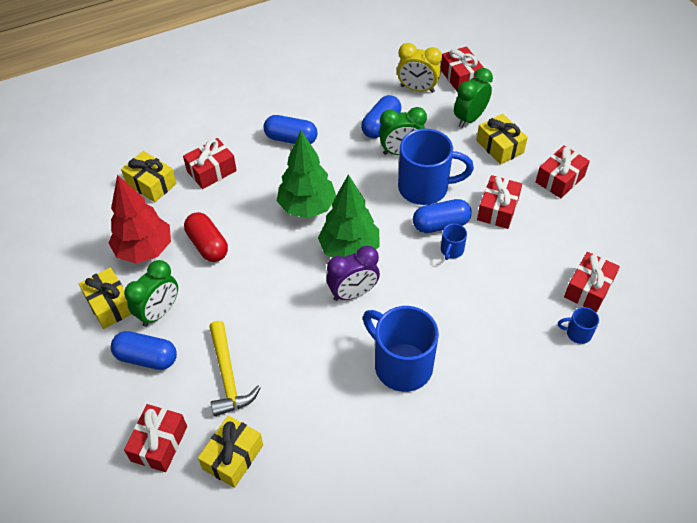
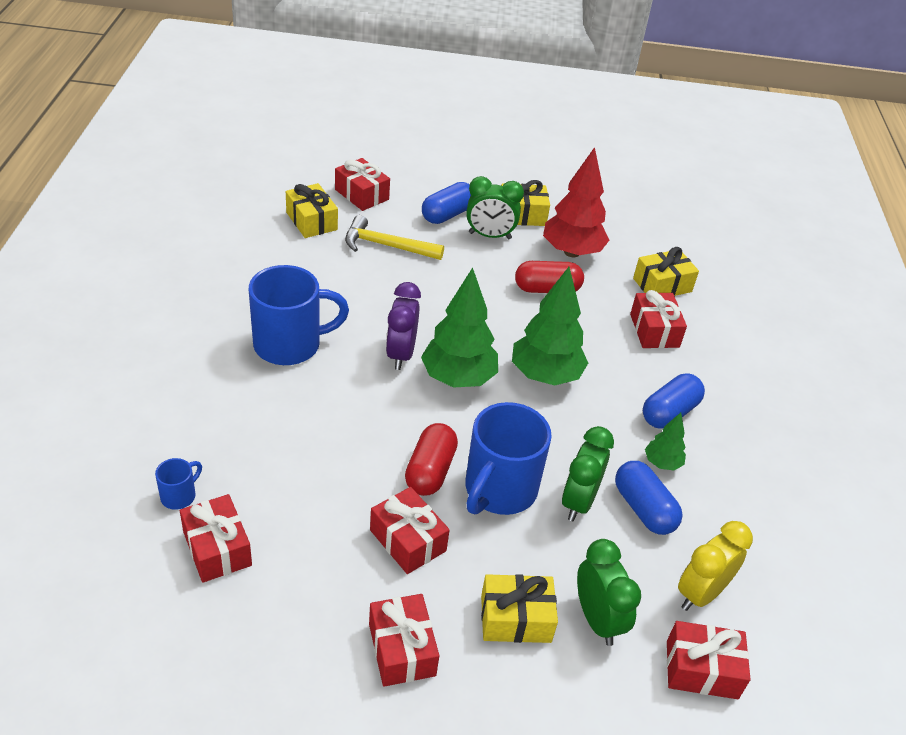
camera: 115 degrees right, 10 degrees down
green clock [124,260,178,327] -> green clock turned 60 degrees counterclockwise [466,176,524,239]
blue capsule [413,199,472,233] -> red capsule [405,423,458,496]
blue mug [441,224,467,260] -> none
none -> green tree [645,412,686,470]

